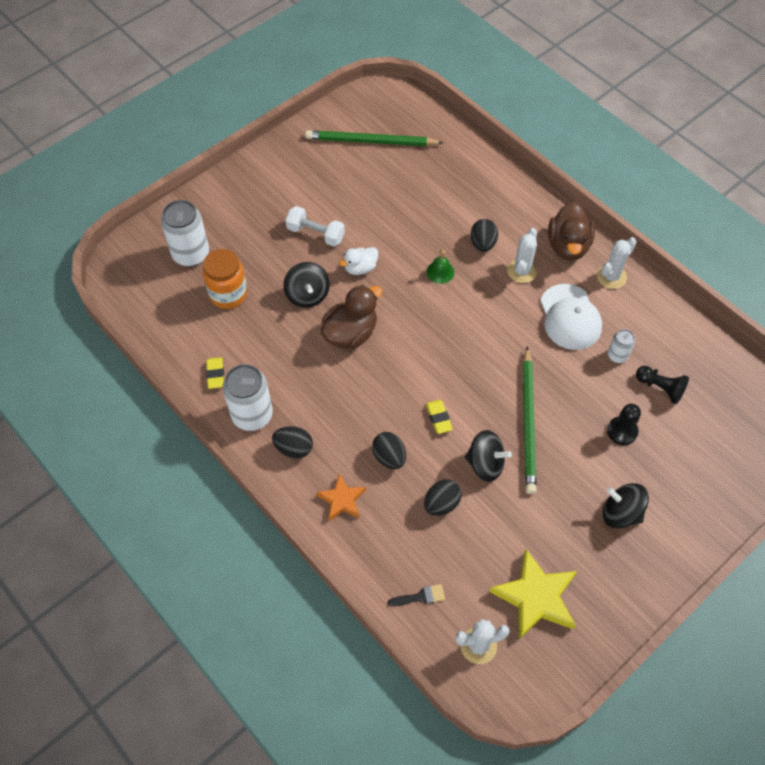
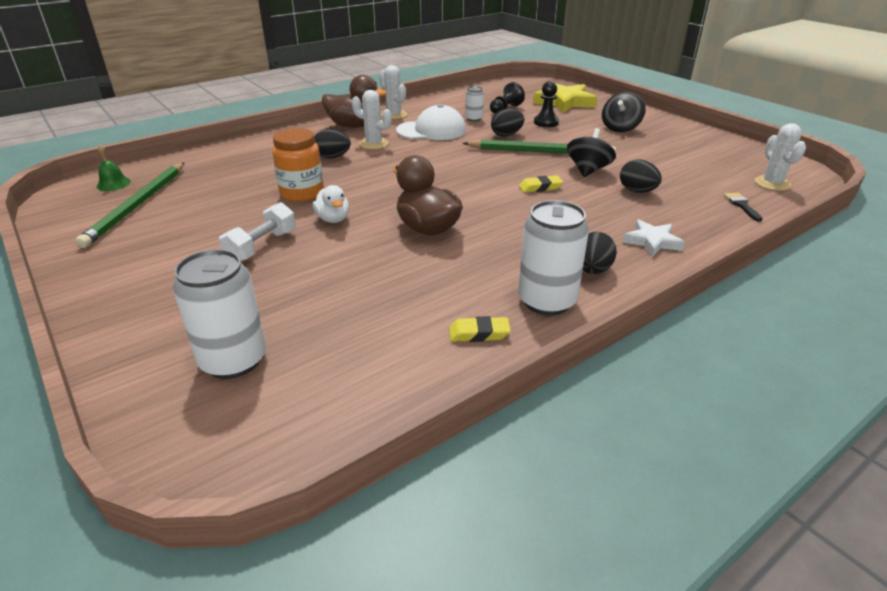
camera: 85 degrees left, 25 degrees down
orange jar [203,249,247,309] -> orange jar moved to [272,128,324,202]
black spinning top [283,262,330,308] -> none
orange star [316,473,366,521] -> white star [623,219,685,257]
black egg [372,432,406,469] -> black egg moved to [491,108,524,137]
green bell [427,249,455,284] -> green bell moved to [97,144,131,191]
yellow star [489,549,577,640] -> yellow star moved to [533,83,597,113]

